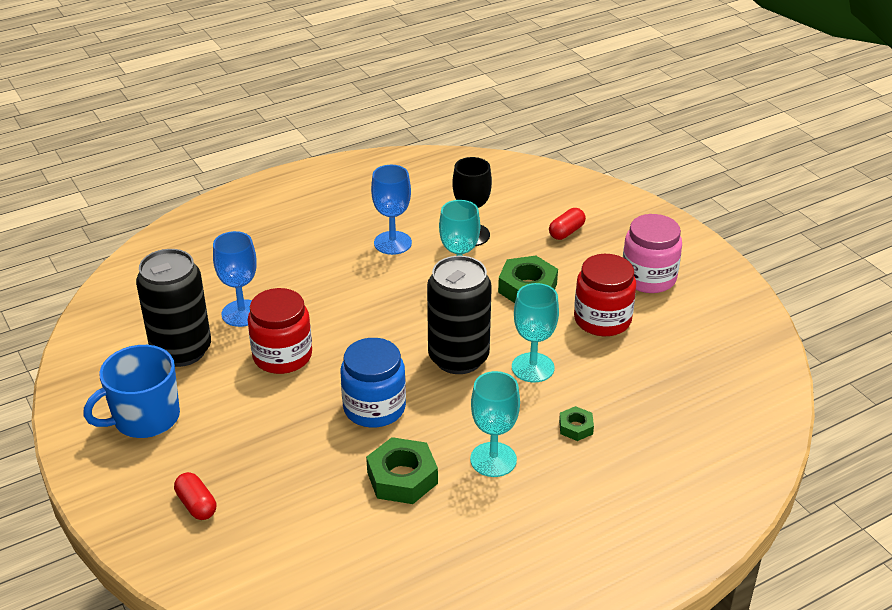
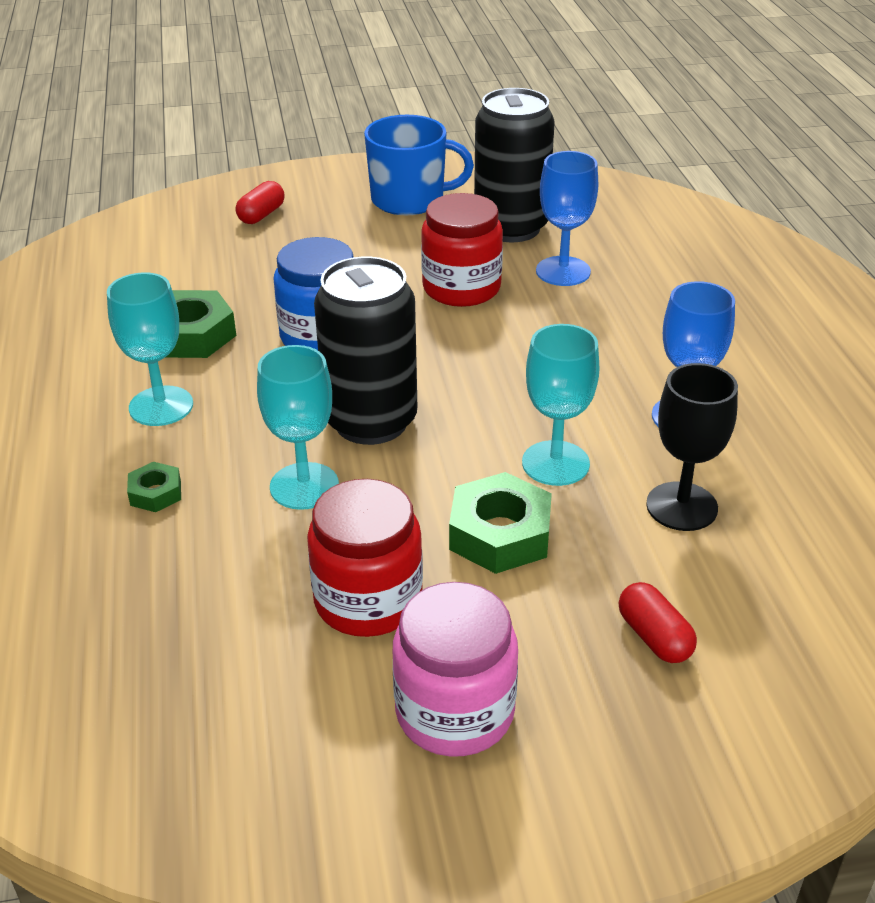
camera: 110 degrees right, 0 degrees up
blue mug [83,345,180,438] -> blue mug turned 105 degrees clockwise [364,115,474,215]
red capsule [174,472,216,520] -> red capsule turned 45 degrees counterclockwise [236,181,285,224]

